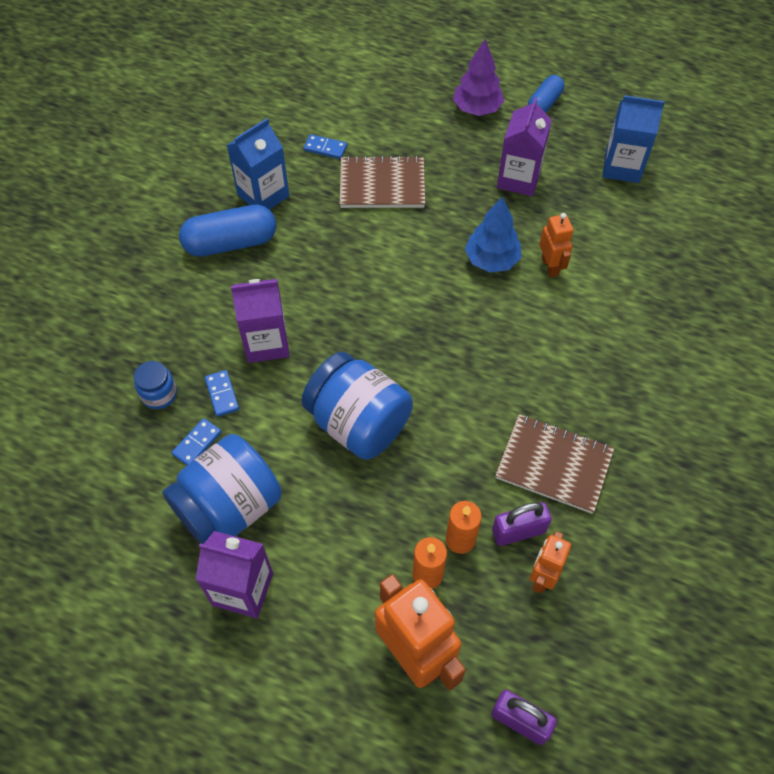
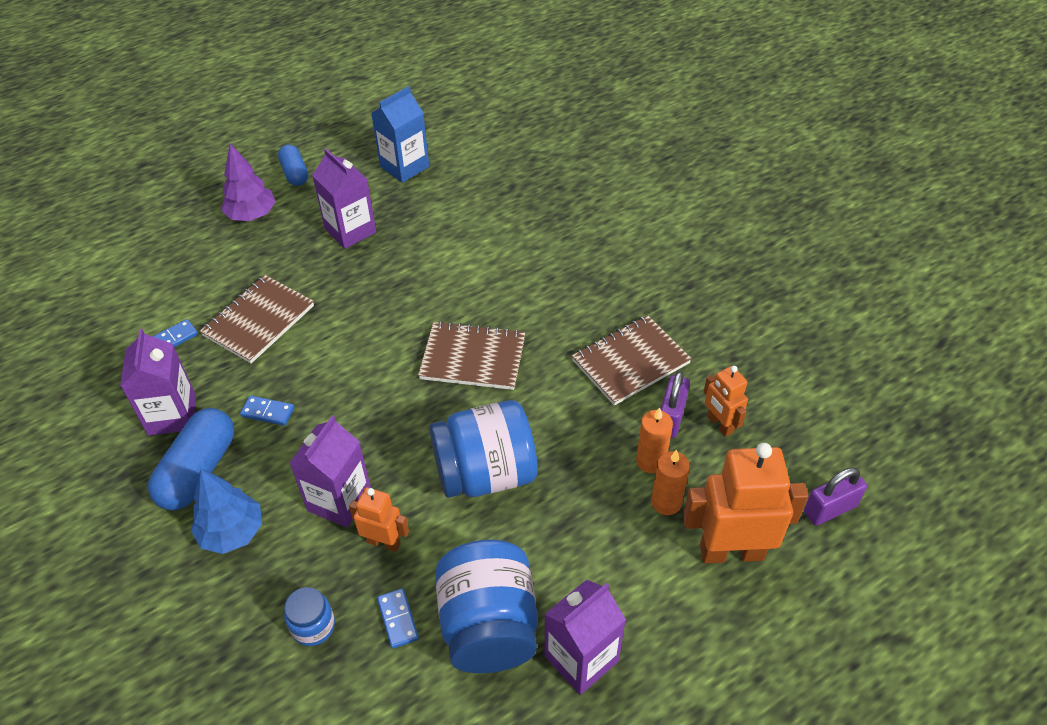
camera: 55 degrees left, 10 degrees down
blue domino [205,370,239,417] -> blue domino moved to [240,396,294,426]
blue carton [227,118,289,210] -> purple carton [120,329,196,436]
blue tree [465,196,521,273] -> blue tree moved to [191,469,262,554]
orange robot [539,213,573,277] -> orange robot moved to [349,487,409,552]
none -> brown notebook [418,321,525,390]

